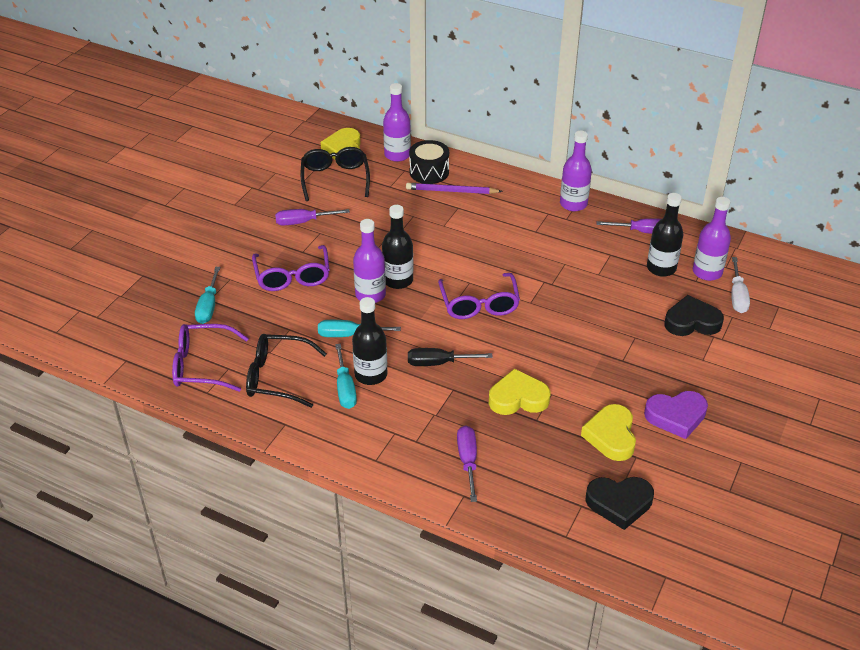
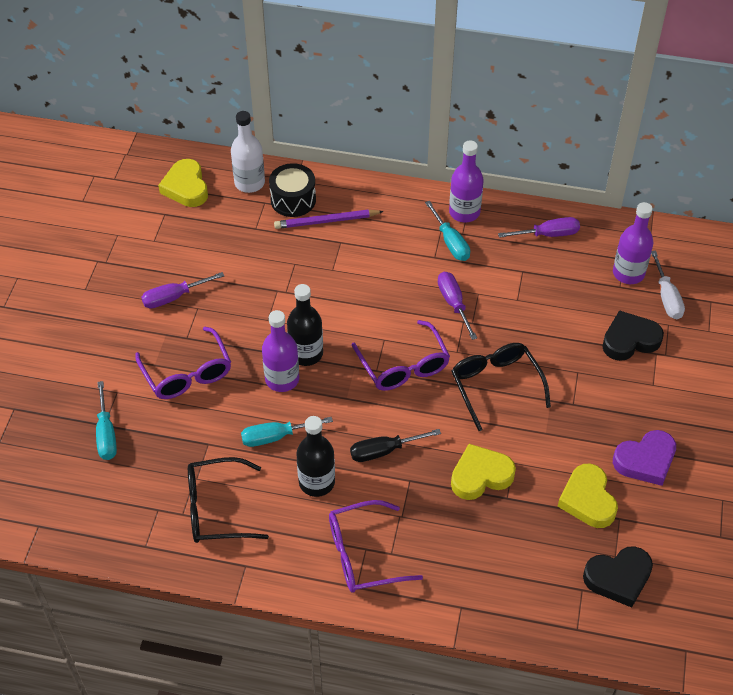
camera: 15 degrees left, 10 degrees up
purple glasses [172,324,249,392] -> purple glasses moved to [329,500,423,593]
black glasses [301,147,370,201] -> black glasses moved to [452,343,551,431]
turquoise screwdriver [335,344,357,409] -> turquoise screwdriver moved to [425,201,470,261]
purple bottle [383,83,411,162] -> white bottle [231,111,265,193]
purple screwdriver [457,425,477,502] -> purple screwdriver moved to [438,272,477,340]
black bottle [647,193,683,277] -> none

